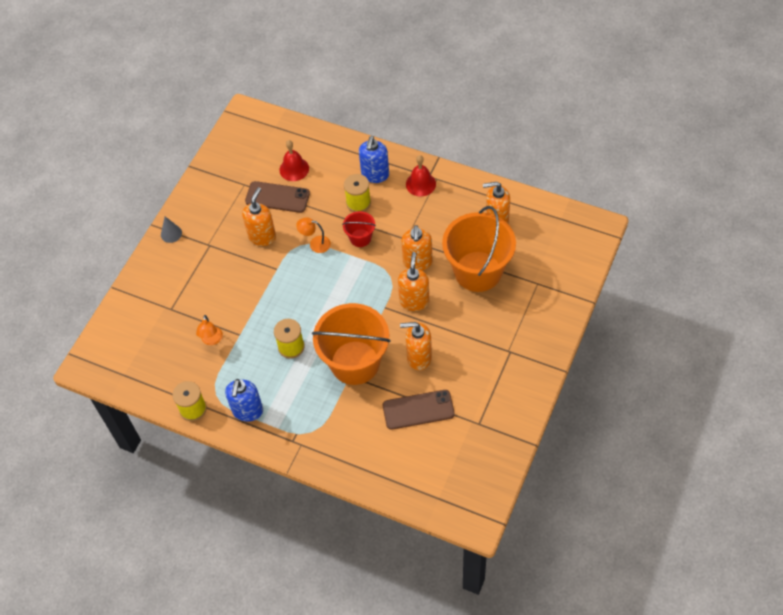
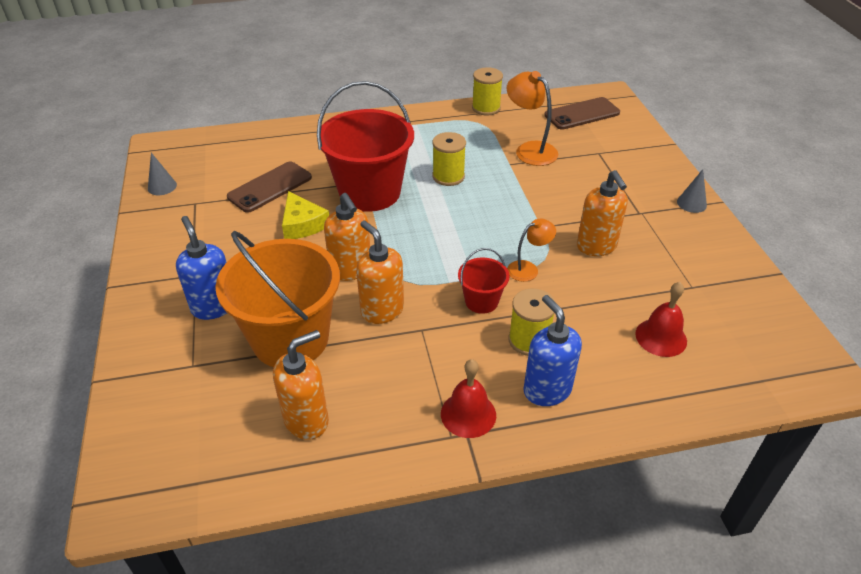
camera: 140 degrees right, 15 degrees down
orange lamp [196,315,223,345] -> orange lamp [507,71,558,166], size x1.64
blue soap dispenser [225,379,263,422] -> blue soap dispenser moved to [176,216,227,320]
brown phone [245,181,310,213] -> brown phone moved to [544,97,620,130]
orange bucket [312,303,391,385] -> red bucket [317,81,414,212]
orange soap dispenser [400,322,432,370] -> yellow cheese [282,191,329,239]
none -> grey cone [148,153,177,195]

